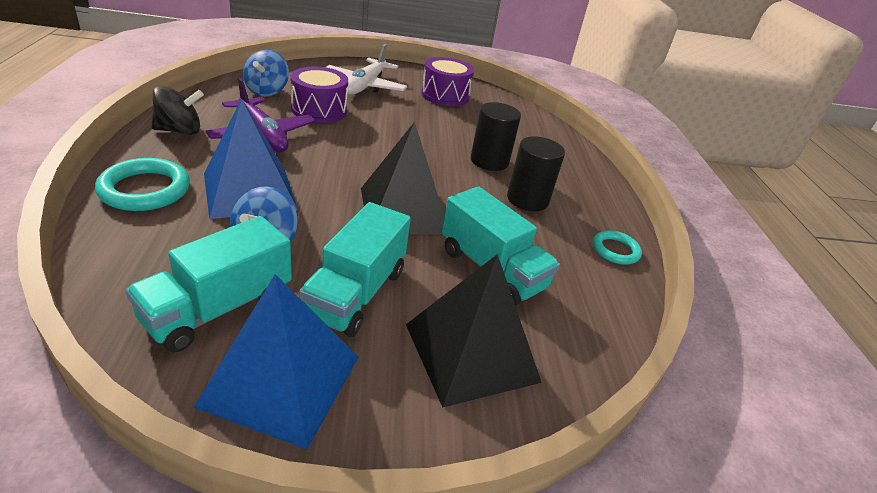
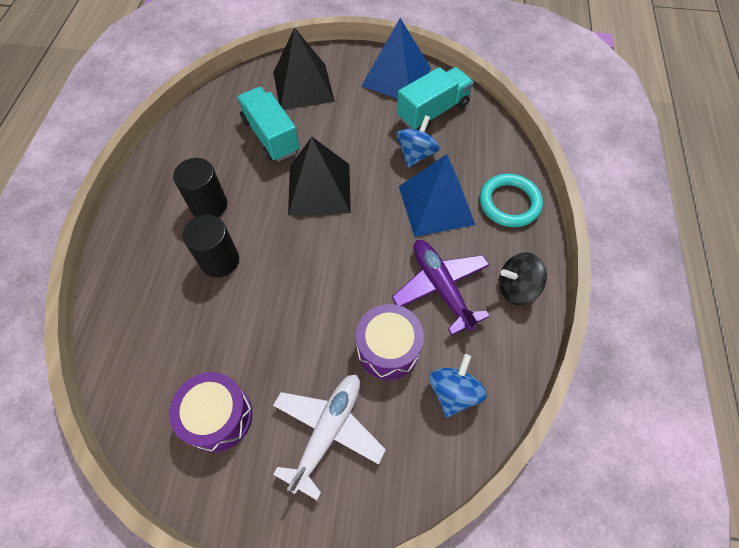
camera: 165 degrees left, 25 degrees up
turquoise truck [299,202,411,337] -> none
turquoise ring [593,230,642,265] -> none

